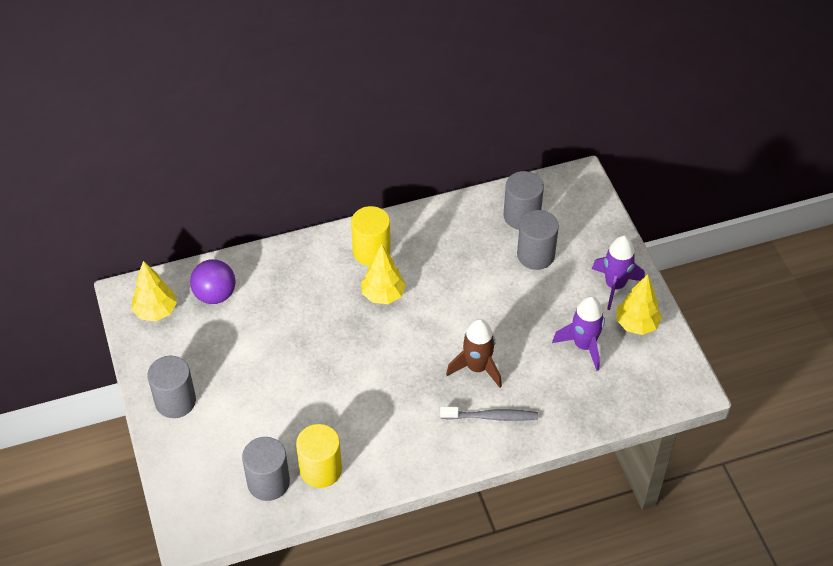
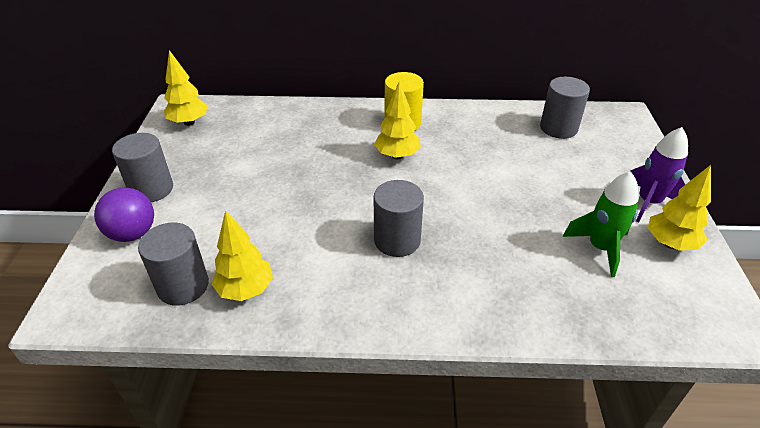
camera: 20 degrees right, 10 degrees down
purple ball [190,259,235,304] -> purple ball moved to [94,187,154,242]
yellow cylinder [296,424,342,488] -> yellow tree [212,210,273,301]
grey toothbrush [440,407,538,421] -> none
brown rocket [446,319,502,388] -> none
grey cylinder [517,210,559,270] -> grey cylinder moved to [374,180,424,257]
purple rocket [552,296,605,371] -> green rocket [563,171,639,277]

